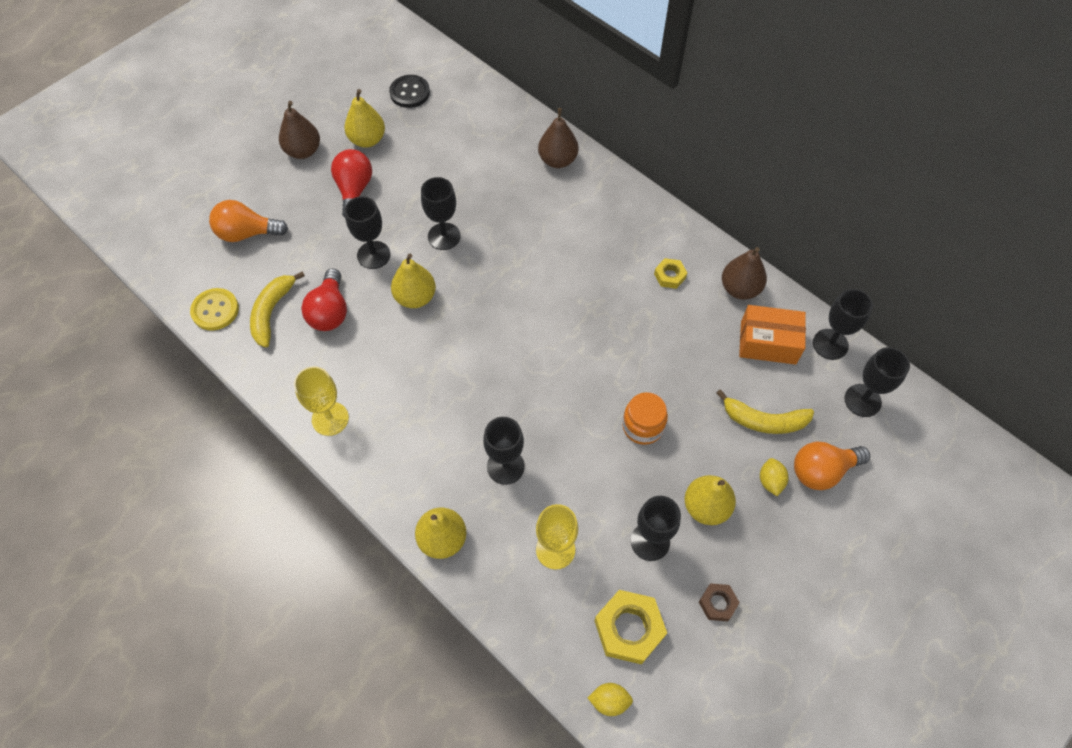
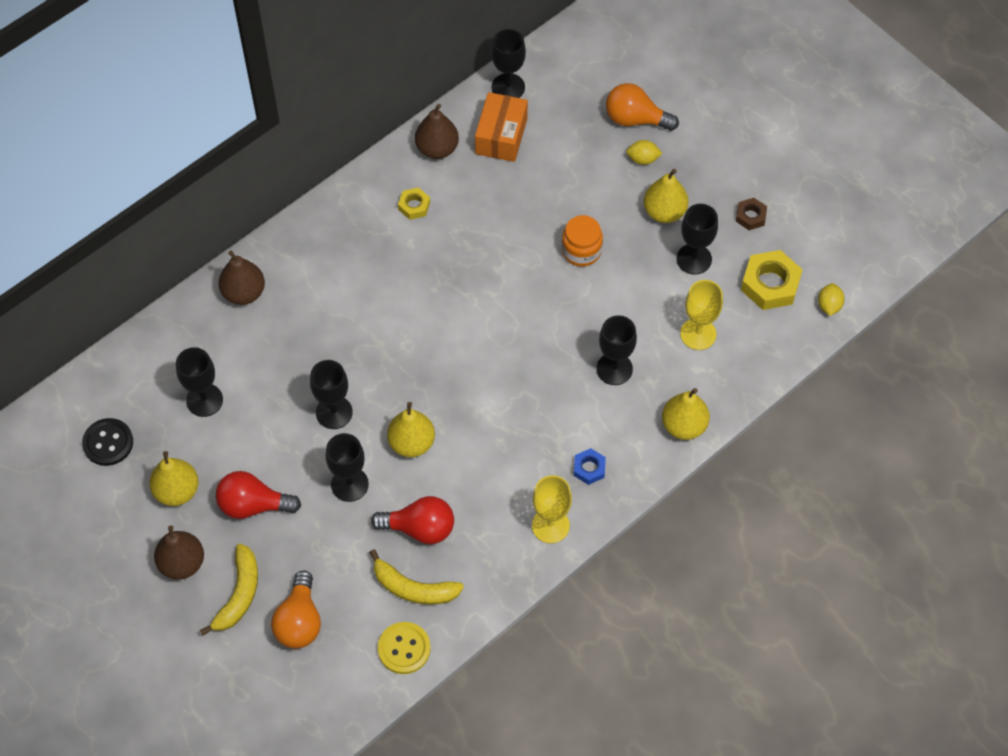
camera: 85 degrees left, 0 degrees up
yellow banana [717,389,814,434] -> yellow banana moved to [200,544,258,636]
orange light bulb [794,442,870,490] -> orange light bulb turned 120 degrees clockwise [606,83,679,131]
black goblet [844,347,910,417] -> black goblet moved to [176,347,223,417]
none -> blue nut [574,448,606,485]

